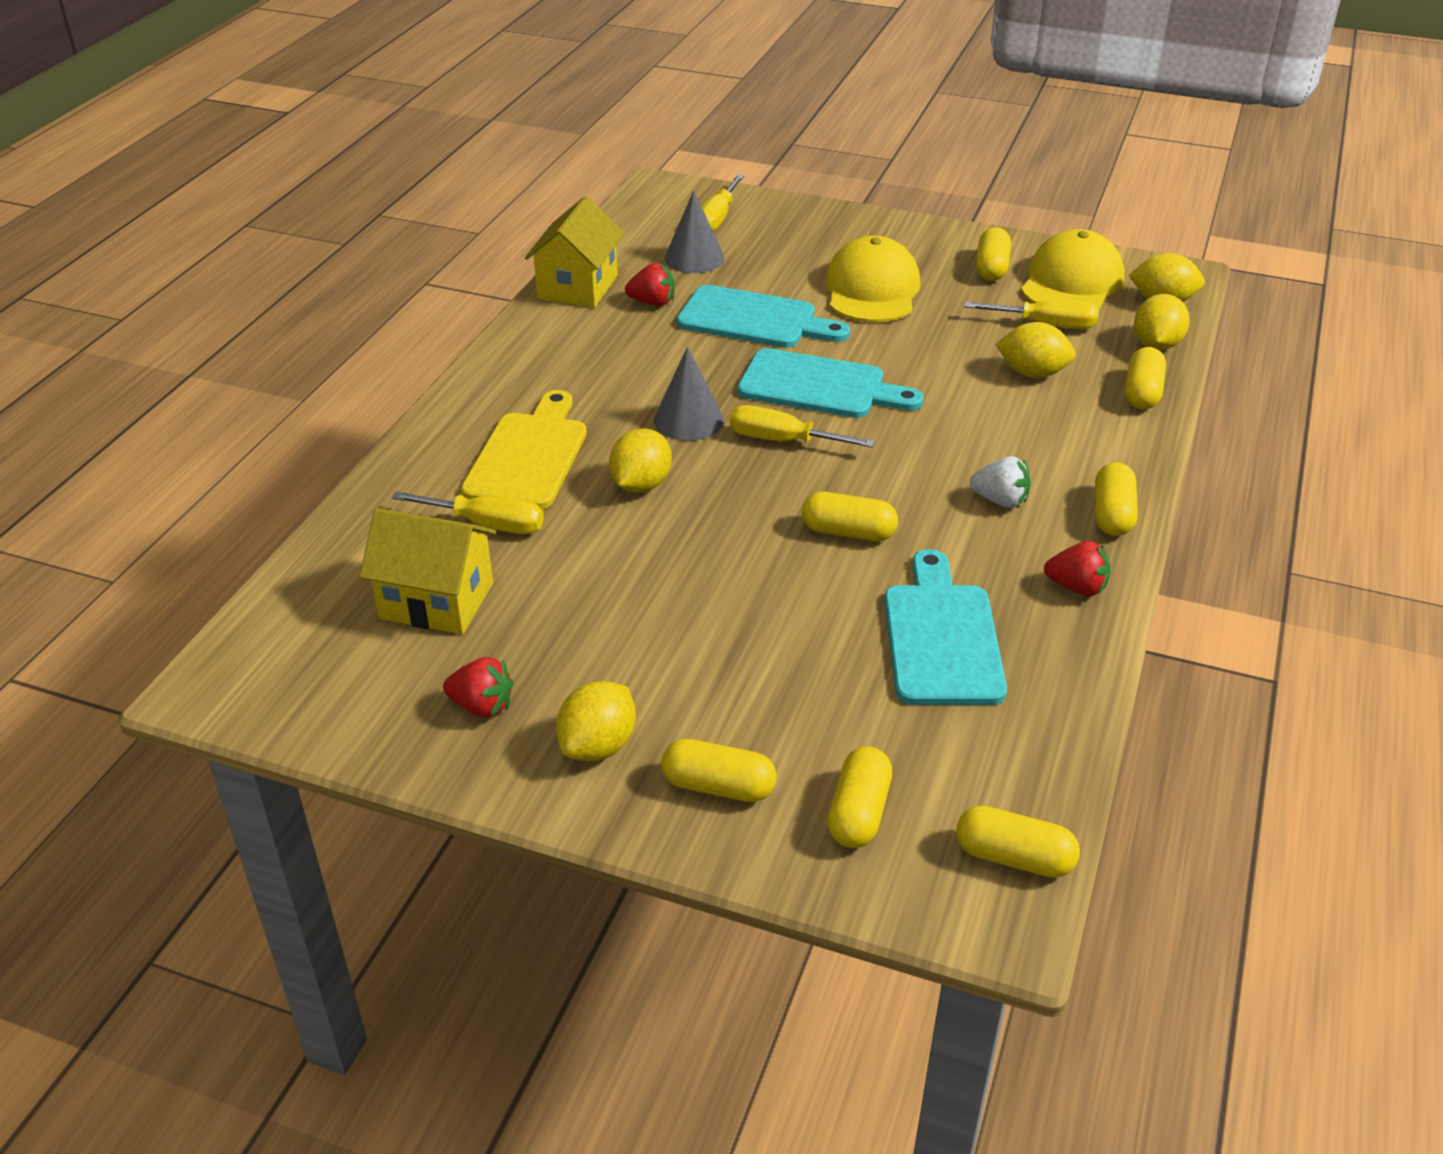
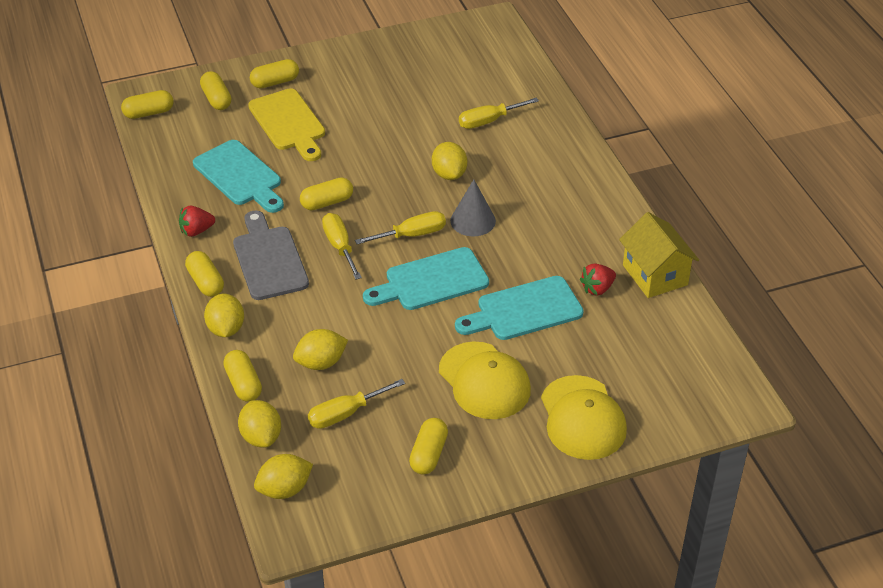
camera: 140 degrees right, 5 degrees up
yellow house [359,508,496,634] -> none
red strawberry [443,657,513,718] -> none
yellow cutting board [461,390,587,509] -> yellow cutting board moved to [248,88,325,161]
yellow lemon [556,681,636,761] -> yellow lemon moved to [204,294,244,337]
grey cone [665,190,725,273] -> none
yellow screwdriver [701,174,744,231] -> yellow screwdriver moved to [322,213,362,279]
white strawberry [969,456,1031,508] -> grey cutting board [233,211,309,300]
yellow capsule [976,227,1011,281] -> yellow capsule turned 45 degrees clockwise [409,418,448,475]
yellow cap [1021,229,1125,309] -> yellow cap moved to [541,375,627,460]

